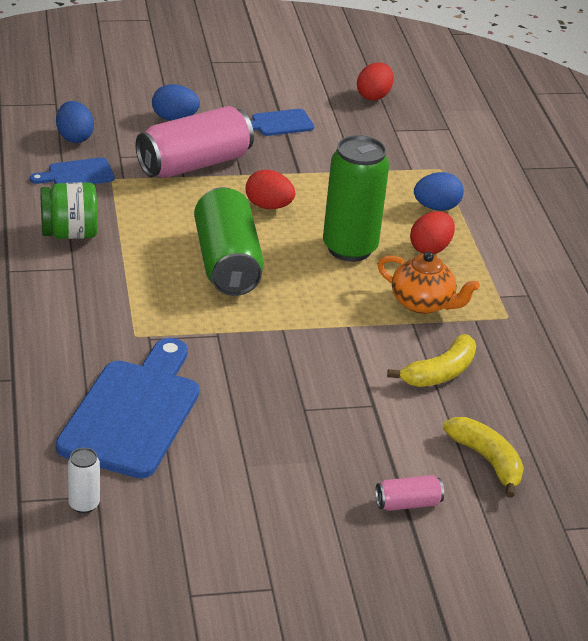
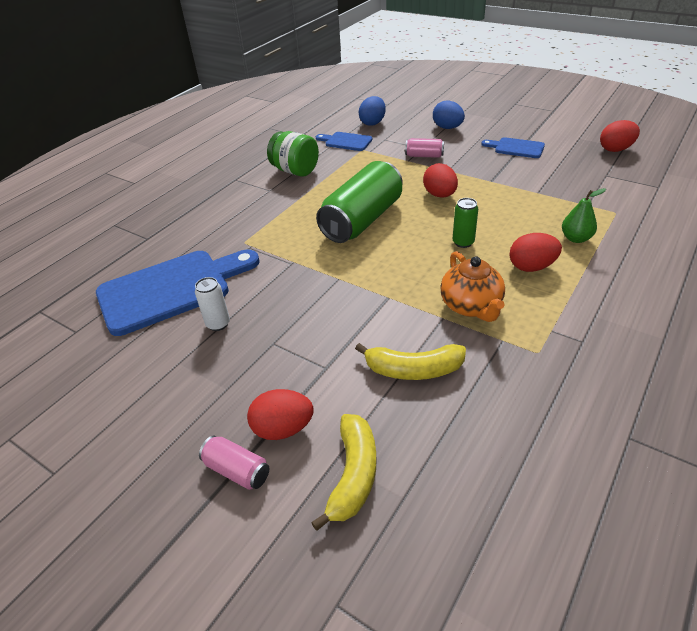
camera: 50 degrees right, 5 degrees up
white can [68,448,100,513] -> white can moved to [195,277,230,331]
pink can [136,106,254,178] -> pink can [405,138,444,158], size x0.45
green can [323,135,389,262] -> green can [453,198,478,248], size x0.45
blue egg [414,172,464,211] -> green pear [562,188,606,243]
none -> red egg [247,389,314,440]

